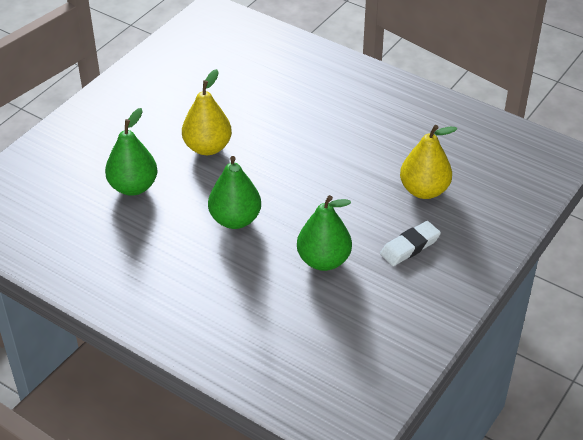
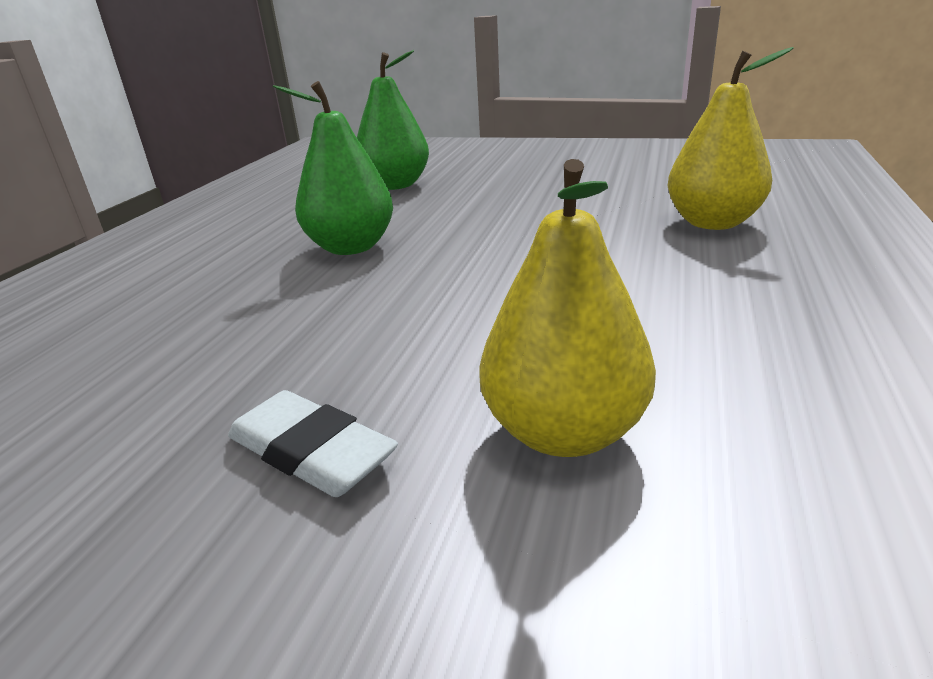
camera: 75 degrees right, 15 degrees down
yellow pear [182,69,232,155] -> yellow pear moved to [668,47,794,230]
green pear [297,195,352,271] -> none

